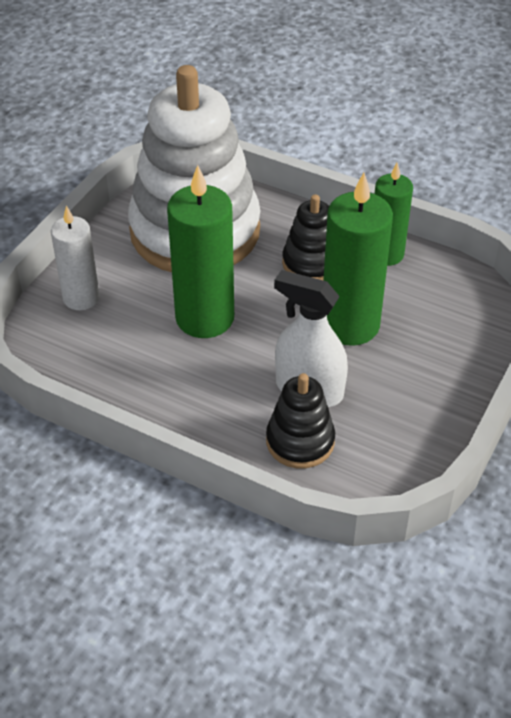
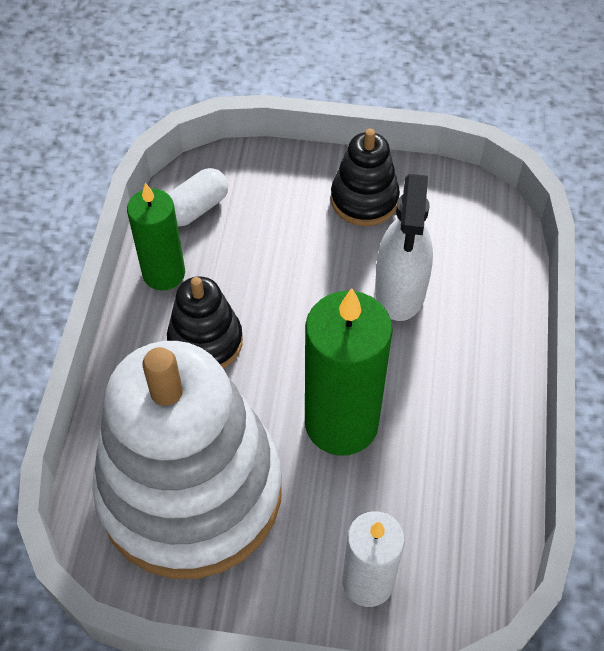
camera: 110 degrees left, 10 degrees up
black stacking toy [266,373,335,468] -> black stacking toy moved to [331,129,400,226]
green candle [323,173,393,346] -> none
none -> white capsule [168,168,228,227]

